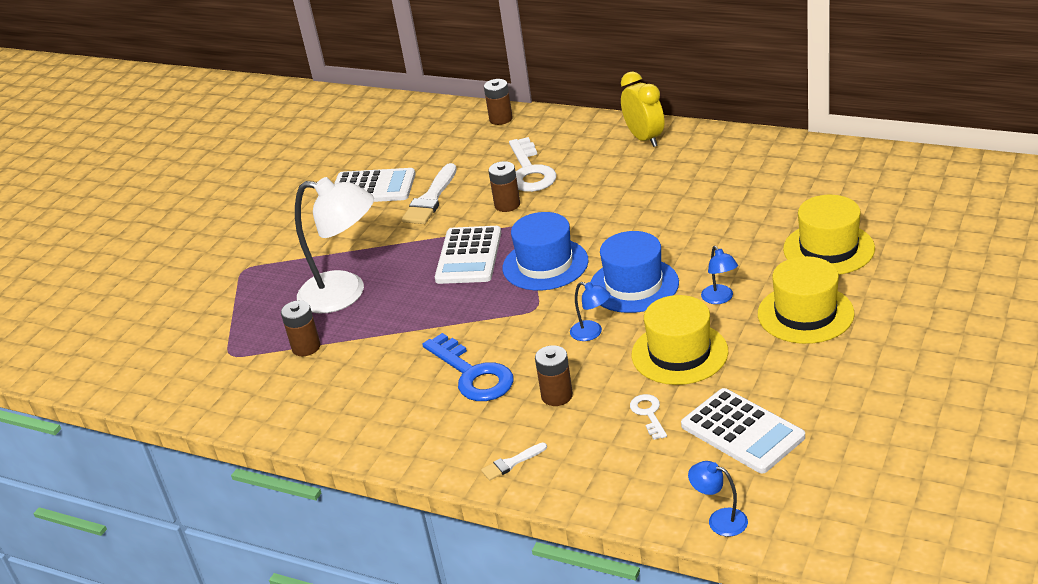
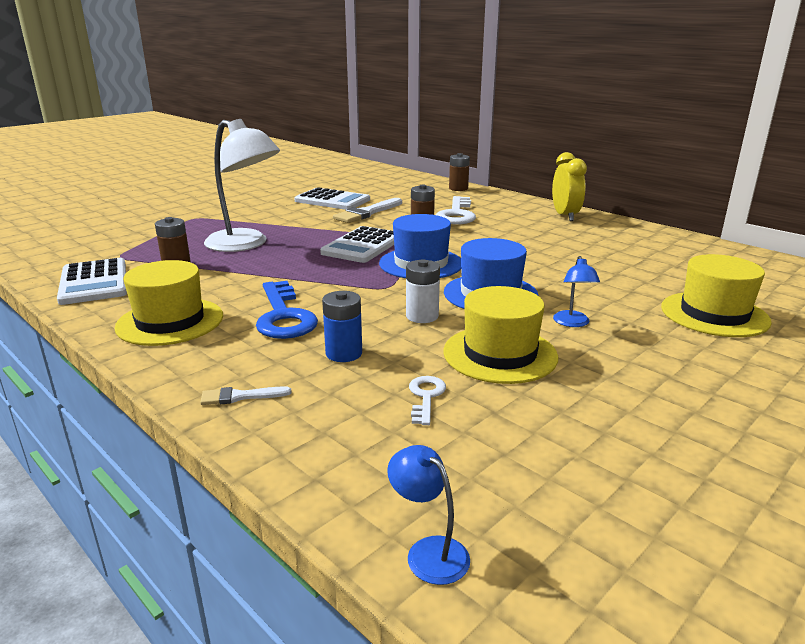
camera: 15 degrees right, 10 degrees down
brown battery [535,345,573,406] -> blue battery [322,291,362,362]
blue lamp [570,282,611,341] -> white battery [406,259,440,323]
white calculator [681,388,805,473] -> white calculator moved to [57,258,127,305]
yellow hat [758,256,855,344] -> yellow hat moved to [114,260,223,346]

